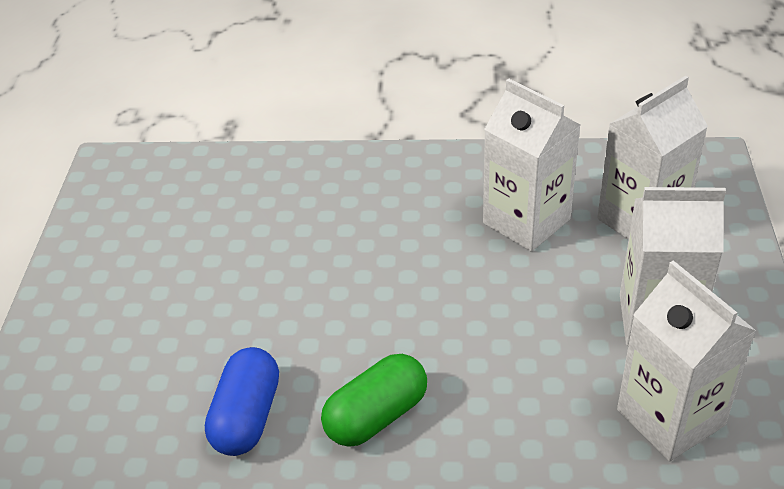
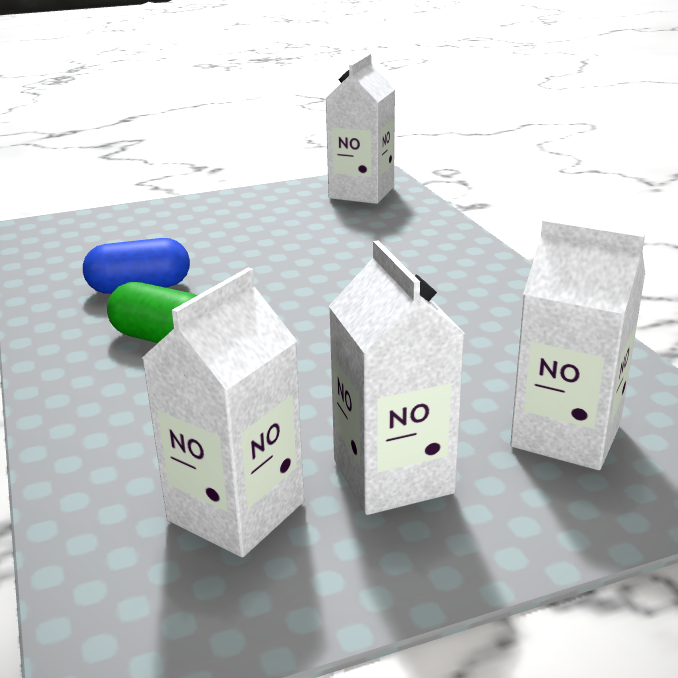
camera: 65 degrees right, 15 degrees down
white carton [483,79,580,252] -> white carton moved to [325,54,395,204]

